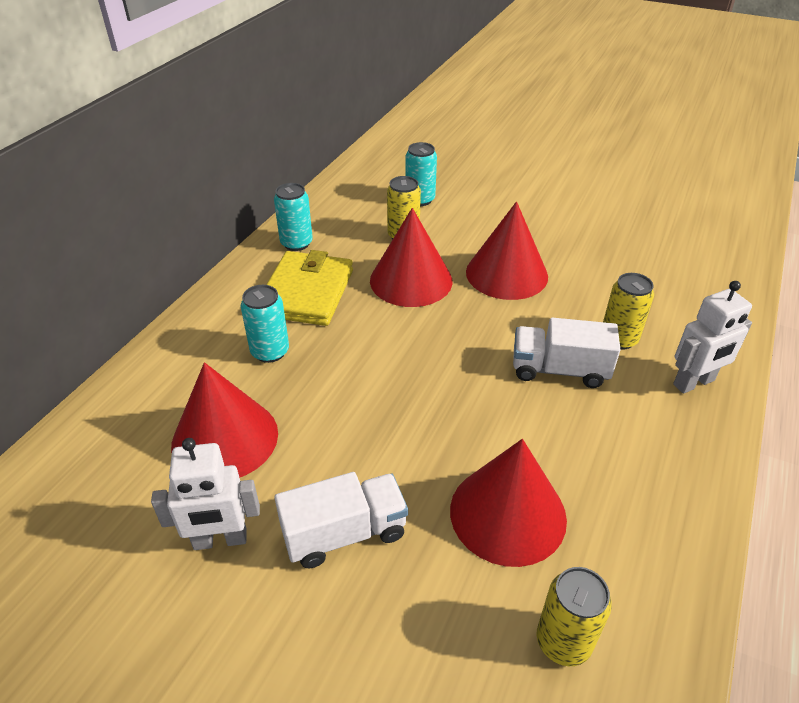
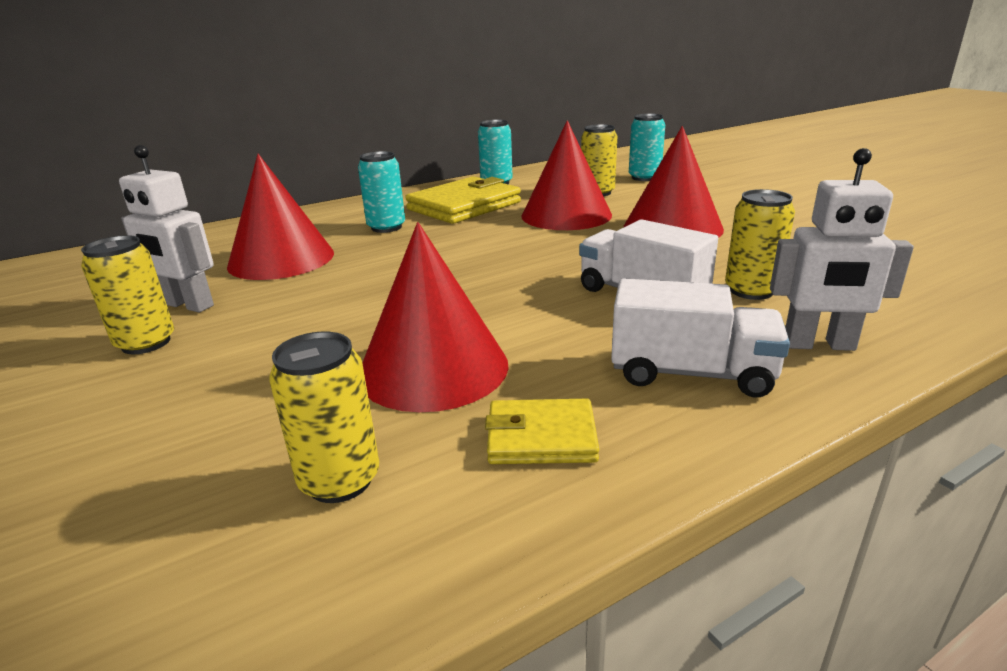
camera: 35 degrees right, 15 degrees down
white truck [274,472,408,568] -> white truck moved to [611,278,790,398]
none -> yellow can [81,235,174,354]
none -> yellow wallet [485,399,599,464]

